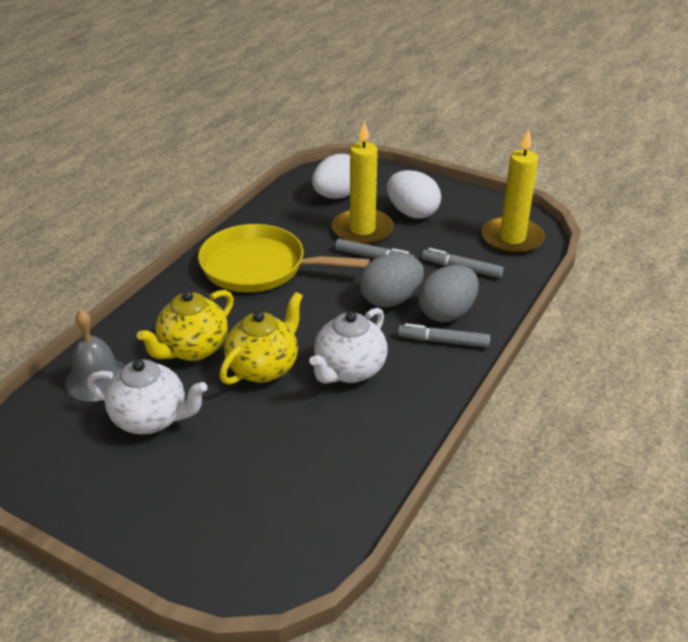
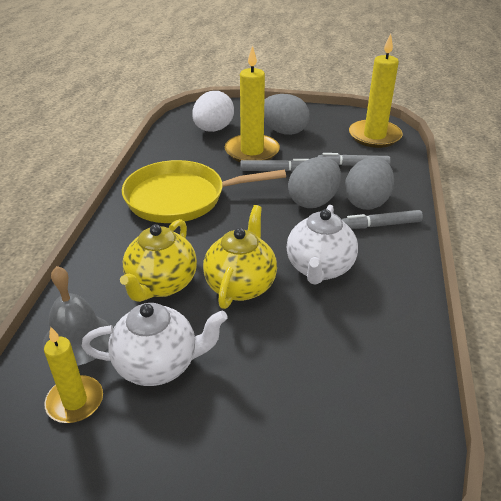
camera: 20 degrees left, 0 degrees up
white egg [387,170,441,219] -> grey egg [264,94,310,135]
none -> yellow candle [44,327,103,423]

